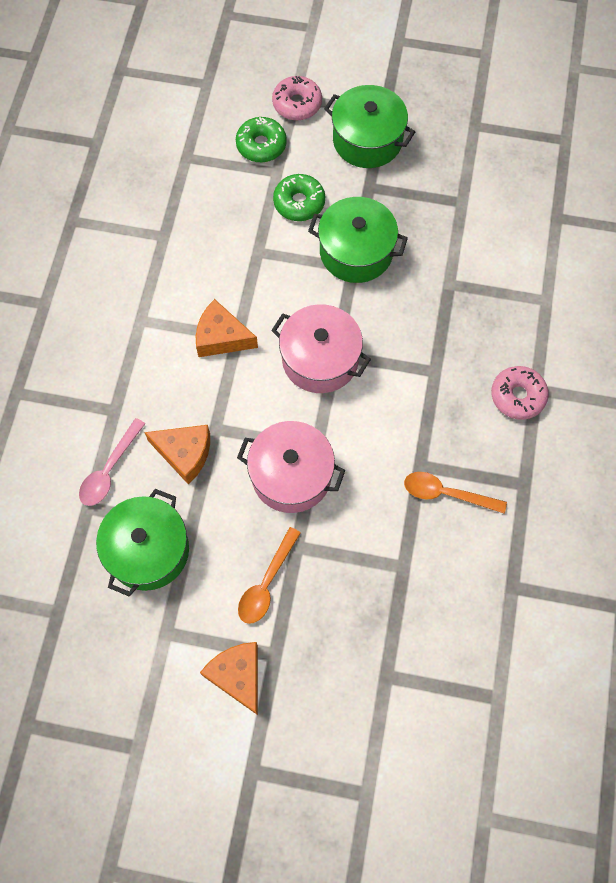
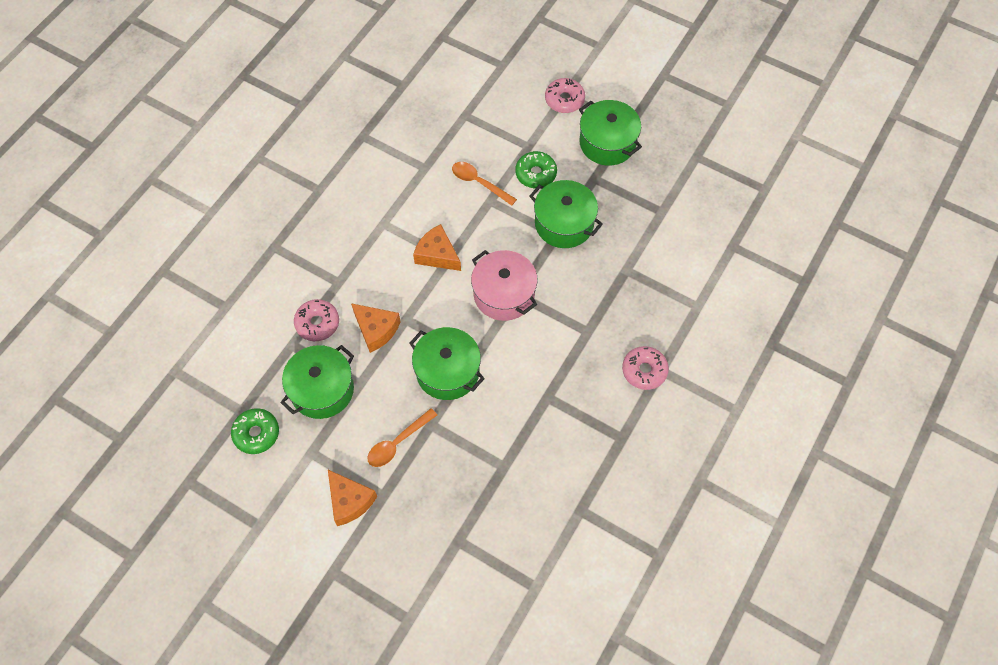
camera: 20 degrees right, 5 degrees down
pink spoon [79,418,145,506] -> pink donut [294,299,339,341]
orange cheese [200,642,258,715] -> orange cheese turned 150 degrees clockwise [328,470,377,526]
green donut [236,117,287,162] -> green donut moved to [231,408,279,454]
pink pot [237,421,345,513] -> green pot [409,327,485,400]
orange spoon [404,472,507,513] -> orange spoon moved to [452,162,517,206]

